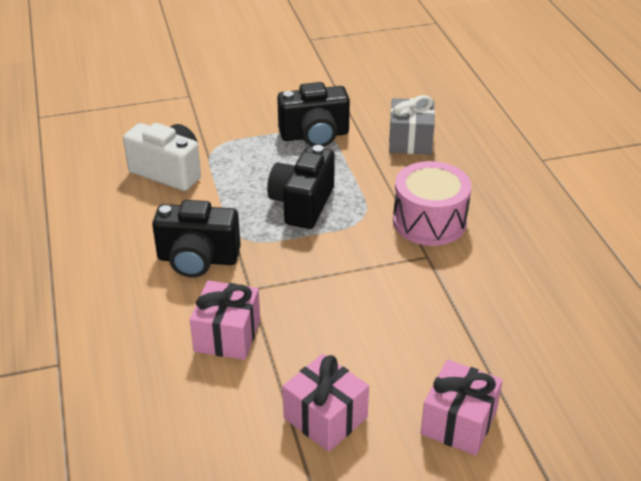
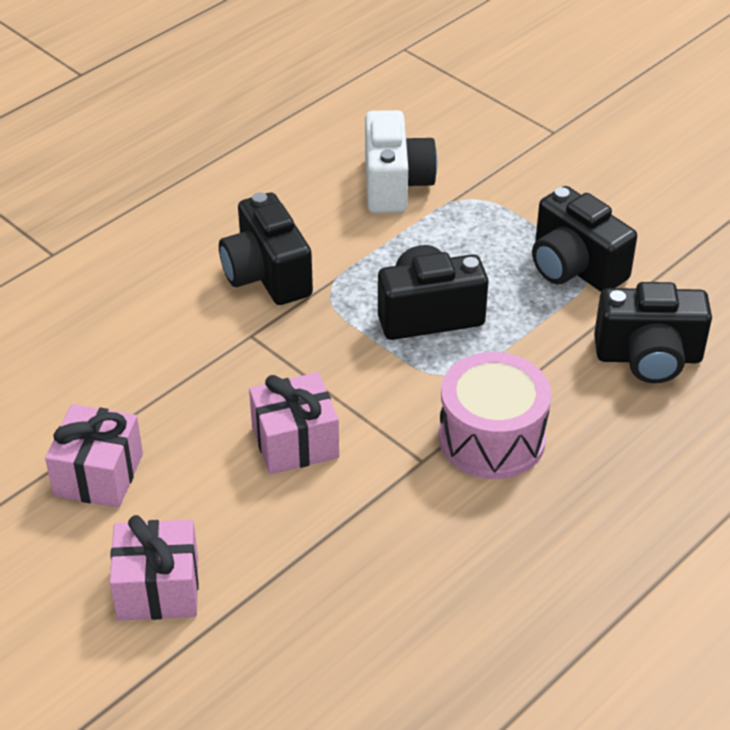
camera: 60 degrees right, 5 degrees up
pink gift [190,280,260,360] -> pink gift moved to [249,372,339,474]
grey gift [389,95,435,155] -> black camera [594,282,712,383]

